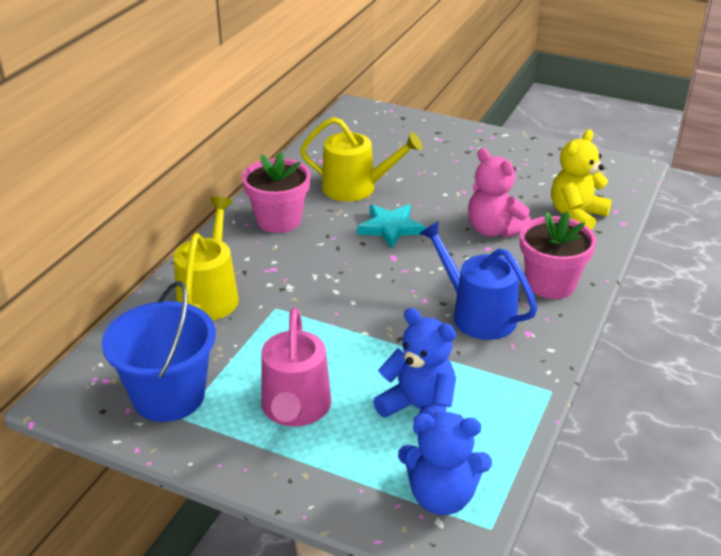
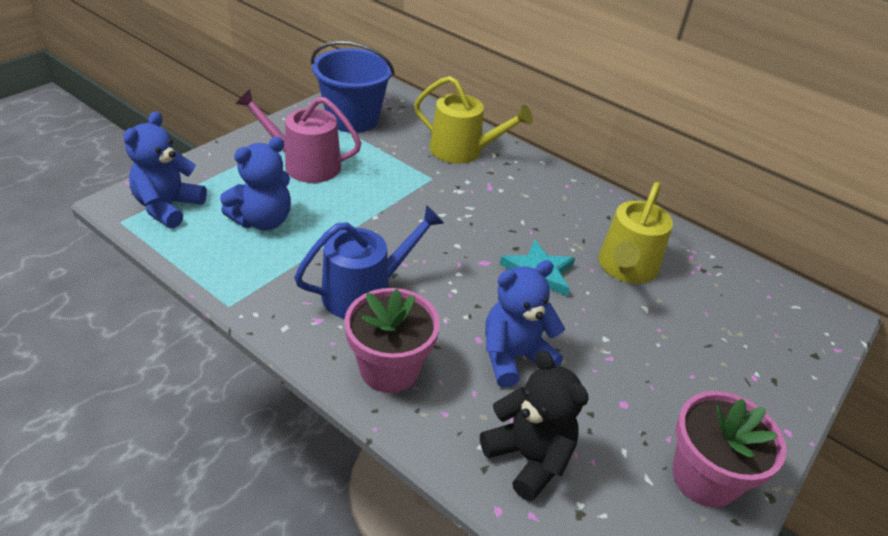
camera: 100 degrees right, 5 degrees up
pink flower pot [242,152,311,233] -> pink flower pot moved to [673,391,786,508]
pink teddy bear [468,148,531,238] -> blue teddy bear [485,260,565,387]
yellow teddy bear [551,129,612,230] -> black teddy bear [480,350,589,501]

